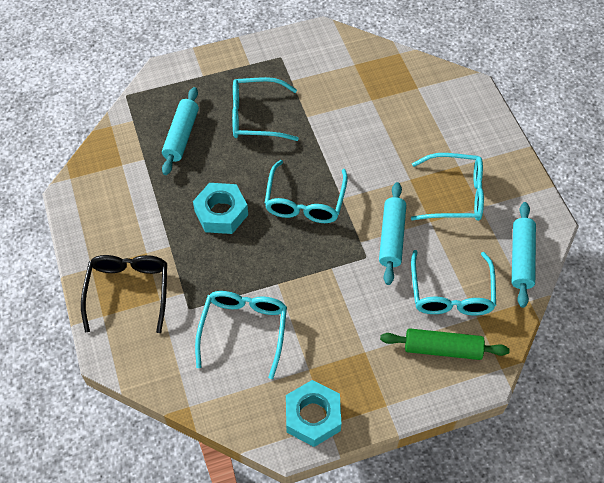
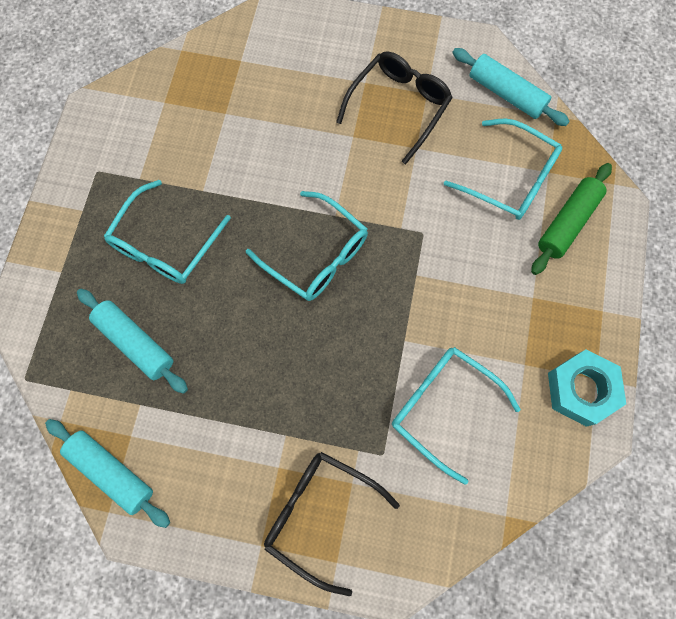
camera: 60 degrees left, 15 degrees up
turquoise nut [193,183,248,234] -> none
turquoise rolling pin [379,182,406,285] -> turquoise rolling pin moved to [45,419,170,528]
turquoise glasses [411,153,484,221] -> black glasses [336,51,453,164]

